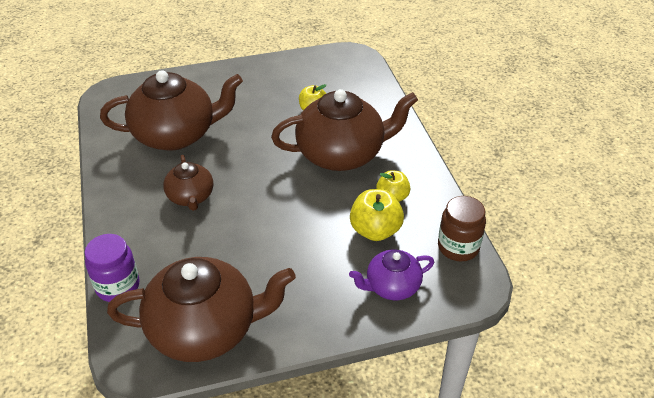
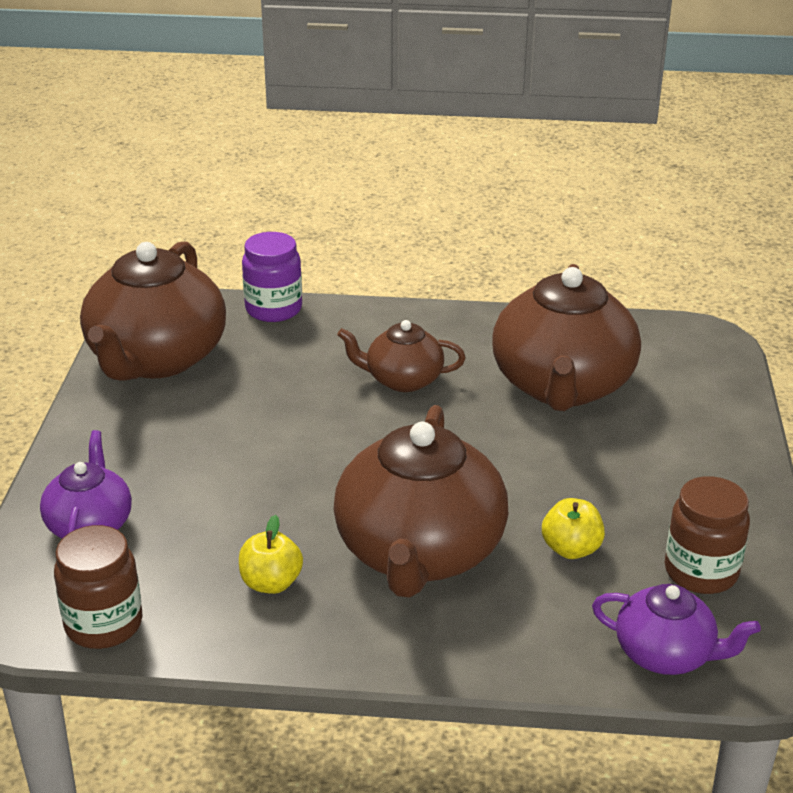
camera: 110 degrees right, 10 degrees down
yellow apple [350,189,404,241] -> none
none -> purple teapot [592,584,761,675]
none -> brown jar [665,476,750,594]

